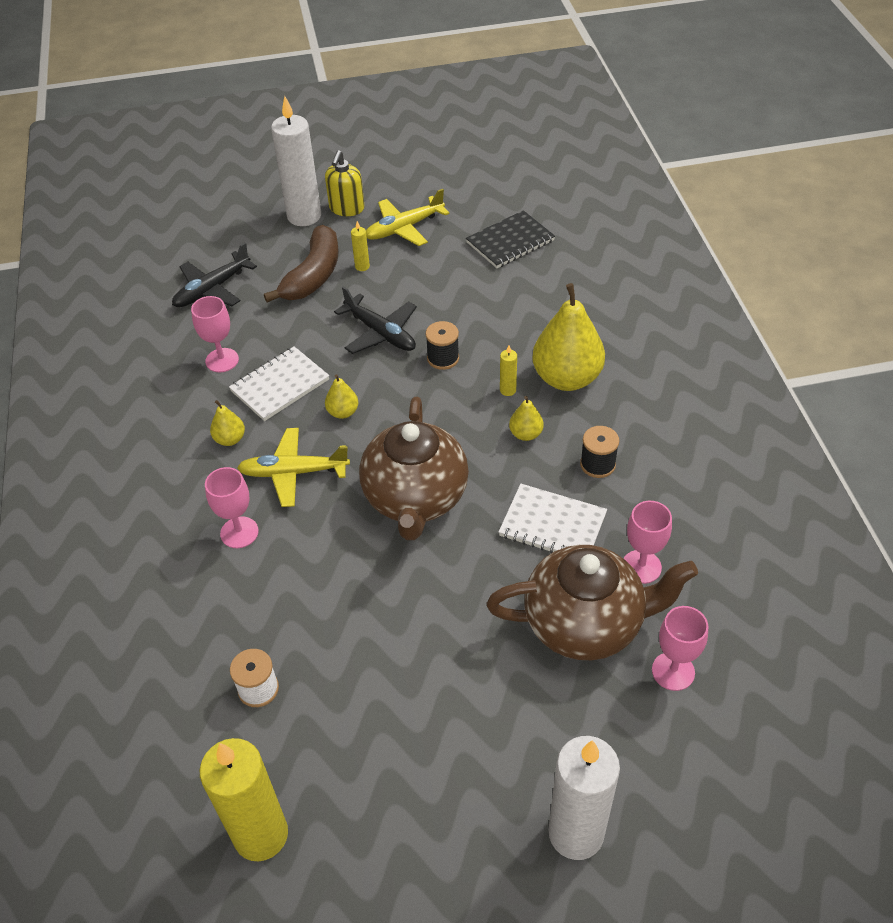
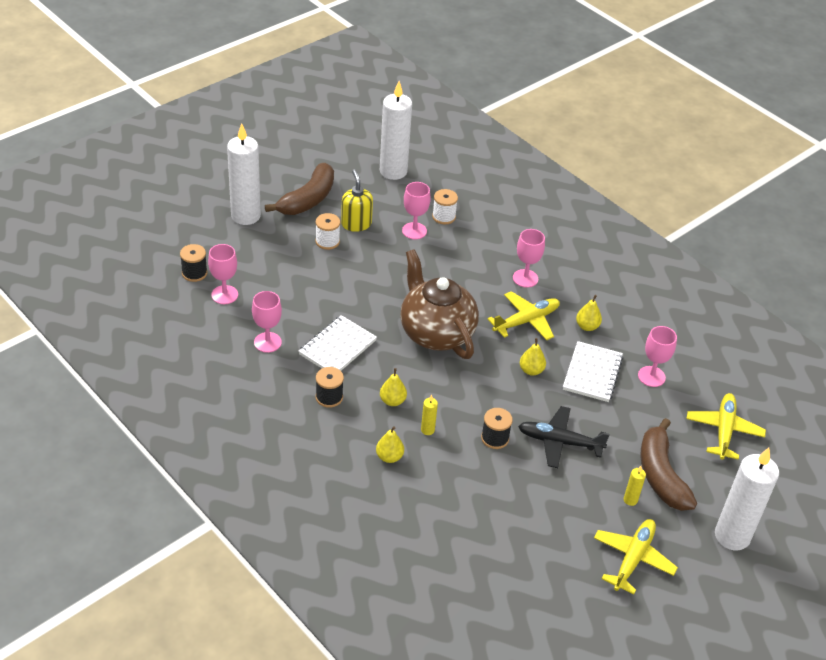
camera: 145 degrees right, 5 degrees down
black plane [172,243,257,307] -> yellow plane [686,393,766,460]
yellow candle [200,738,288,861] -> white candle [380,81,412,180]
yellow soap dispenser [325,150,365,216] -> yellow soap dispenser moved to [341,169,373,232]
black notebook [466,210,555,268] -> none
brown teapot [487,545,698,660] -> none
white notebook [499,484,607,553] -> white notebook turned 45 degrees counterclockwise [298,315,377,371]
yellow pear [532,283,605,391] -> yellow pear [376,426,404,463], size x0.46
none -> black spool [180,244,207,282]
none -> brown banana [265,163,334,215]
none -> white spool [315,213,340,250]
none -> pink goblet [402,182,431,239]

